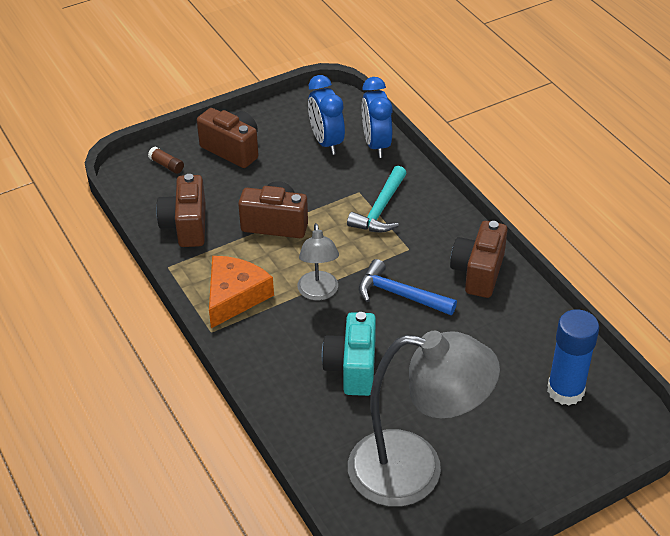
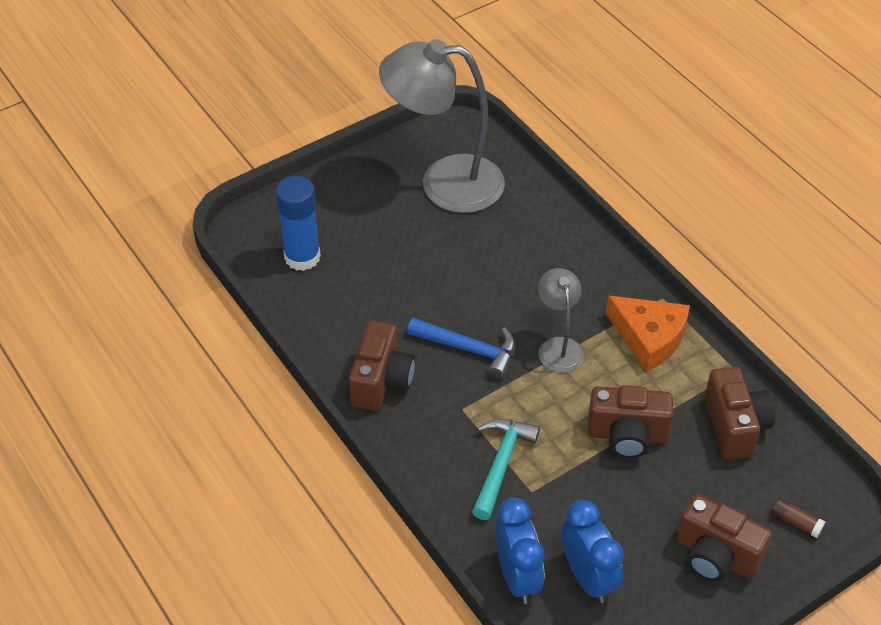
camera: 175 degrees right, 5 degrees up
orange cheese [209,256,274,328] -> orange cheese turned 75 degrees counterclockwise [606,295,690,372]
turquoise camera [322,312,376,396] -> none

